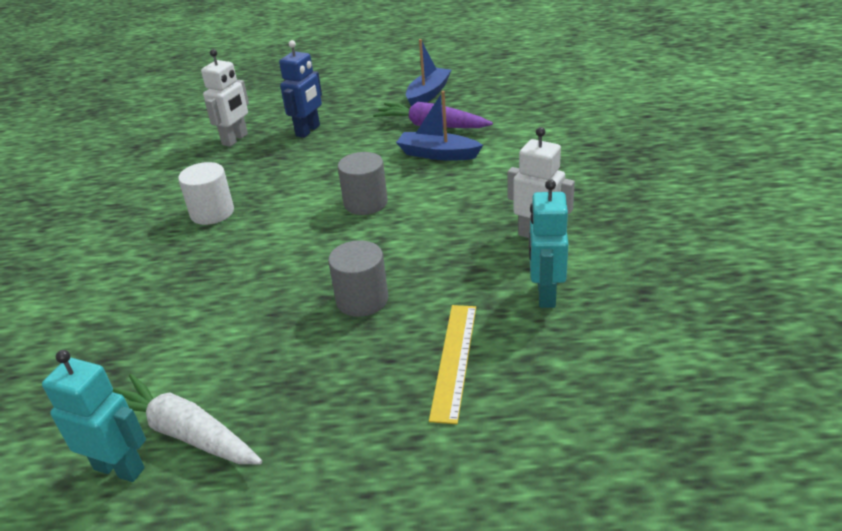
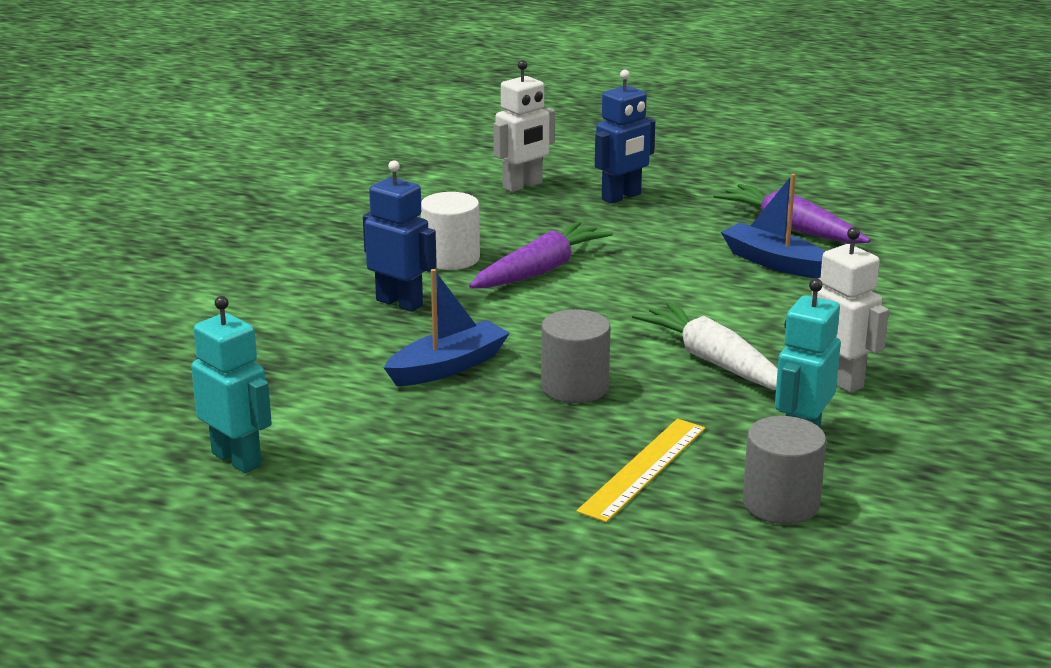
camera: 20 degrees right, 10 degrees down
white carrot [113,374,262,465] -> white carrot moved to [632,302,778,390]
grey cylinder [338,152,388,215] -> grey cylinder moved to [743,416,826,524]
blue boat [406,39,451,106] -> blue boat moved to [384,269,510,386]
none -> blue robot [363,160,437,312]
none -> purple carrot [469,221,613,288]

